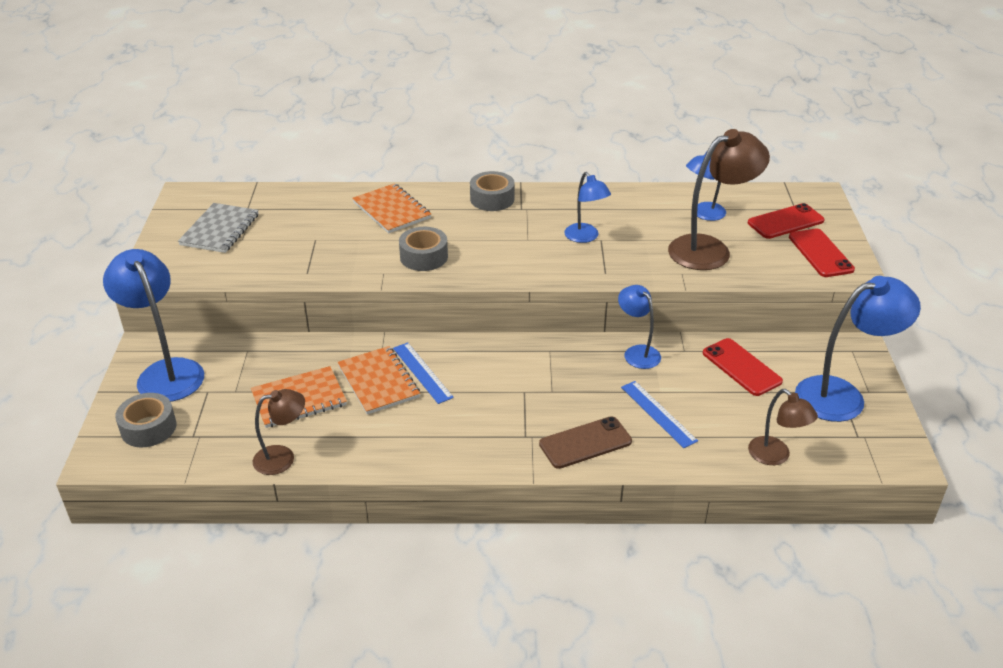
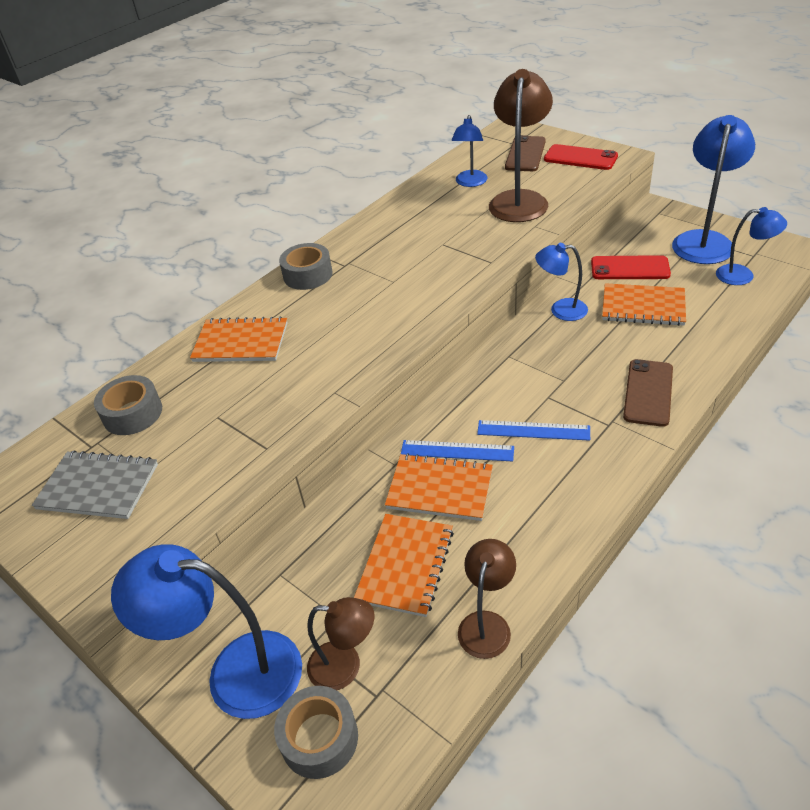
camera: 45 degrees left, 5 degrees up
grey notebook [178,203,259,253] -> grey notebook turned 45 degrees counterclockwise [32,450,158,519]
grey tape [399,227,448,271] -> grey tape moved to [94,375,162,435]
blue lamp [564,172,611,243] -> blue lamp moved to [716,207,787,285]
blue ruler [621,381,698,448] -> blue ruler moved to [477,420,590,441]
red phone [748,203,825,239] -> brown phone [505,135,546,171]
brown lamp [748,389,818,465] -> brown lamp moved to [307,597,374,690]
none -> orange notebook [602,283,686,326]

